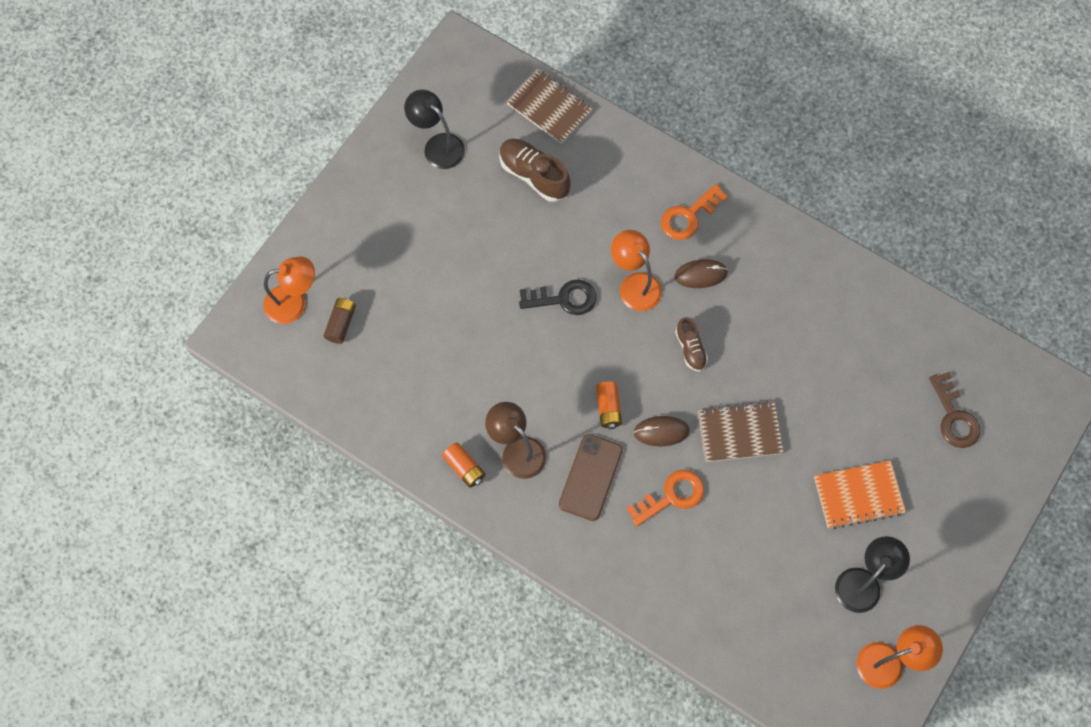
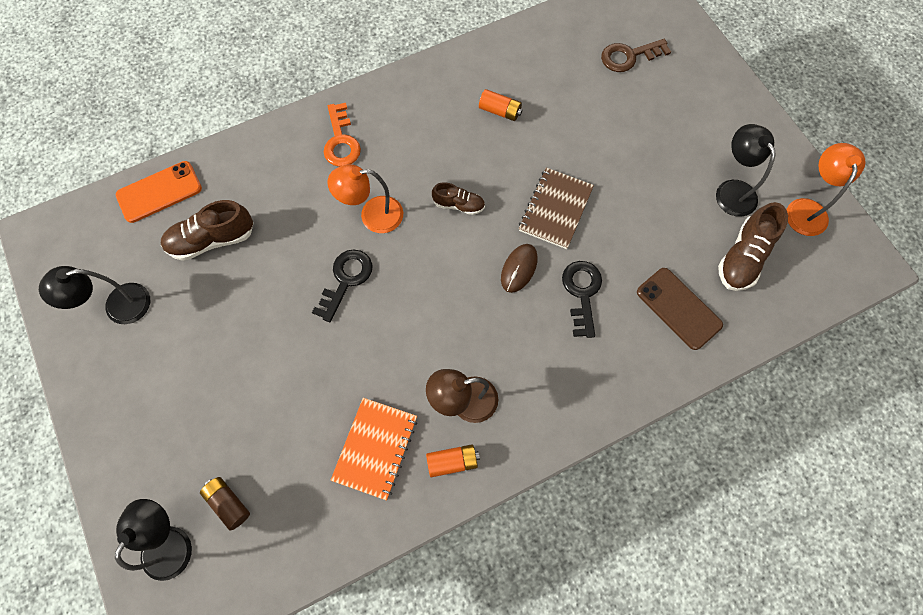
camera: 60 degrees left, 0 degrees up
orange lamp [263,257,315,324] -> black lamp [115,499,192,581]
brown notebook [506,69,593,144] -> orange phone [116,161,202,223]
brown phone [559,434,623,521] -> brown phone moved to [637,268,723,350]
orange battery [596,381,622,429] -> orange battery moved to [479,89,522,121]
orange key [626,470,704,526] -> black key [562,261,602,338]
brown mouse [674,259,728,288] -> none
orange notebook [814,461,906,529] -> orange notebook moved to [331,398,417,501]
brown key [929,372,981,448] -> brown key turned 150 degrees clockwise [601,39,671,72]
none -> brown shoe [718,202,788,291]

